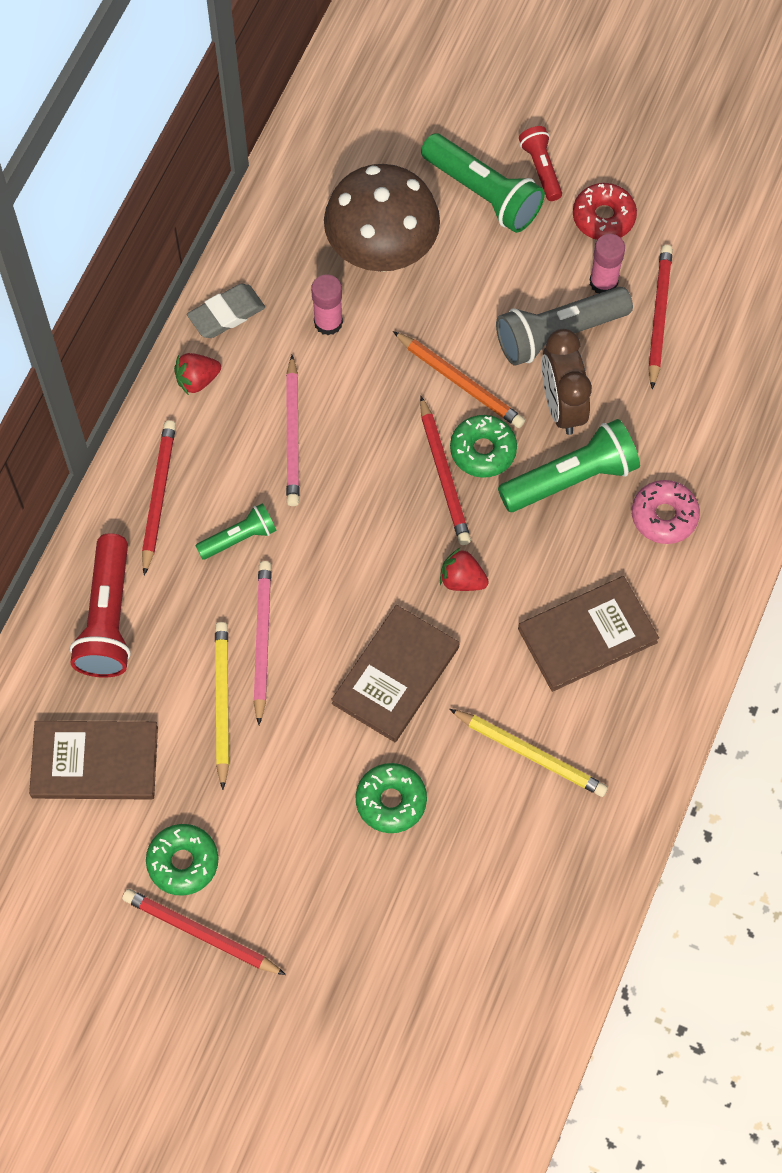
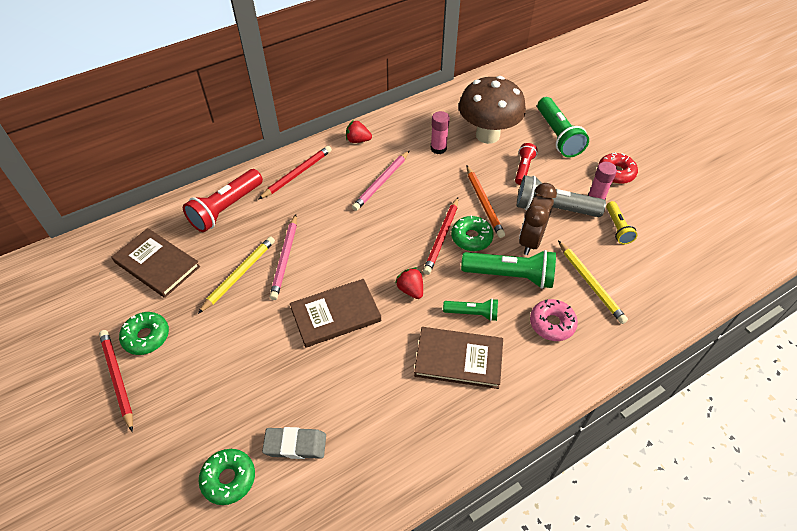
camera: 35 degrees right, 15 degrees down
grey eraser [187,284,265,338] -> grey eraser moved to [262,427,326,459]
green flashlight [195,503,277,560] -> green flashlight moved to [443,298,498,321]
pink pencil [253,561,272,725] -> pink pencil turned 150 degrees clockwise [270,214,297,300]
green donut [355,763,427,833] -> green donut moved to [199,449,255,505]
yellow pencil [449,709,608,797] -> yellow pencil moved to [558,240,628,324]
red flashlight [519,126,562,201] -> red flashlight moved to [515,143,538,185]
red pencil [648,245,673,389] -> yellow flashlight [606,201,637,244]

